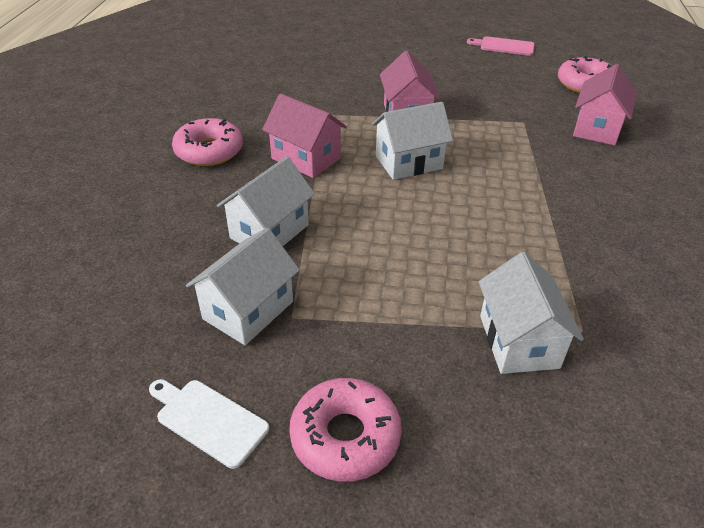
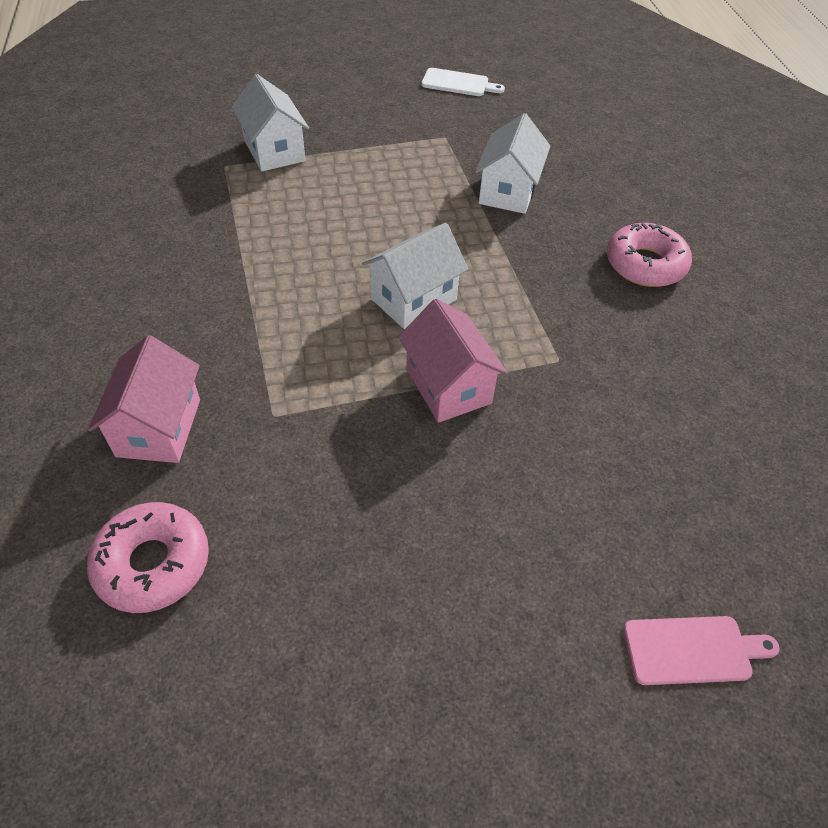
camera: 160 degrees right, 10 degrees up
white house [186,228,300,345] -> none
pink house [262,94,347,178] -> none
pink donut [289,378,402,482] -> none
pink cutting board [467,36,535,56] -> pink cutting board moved to [623,616,780,685]

